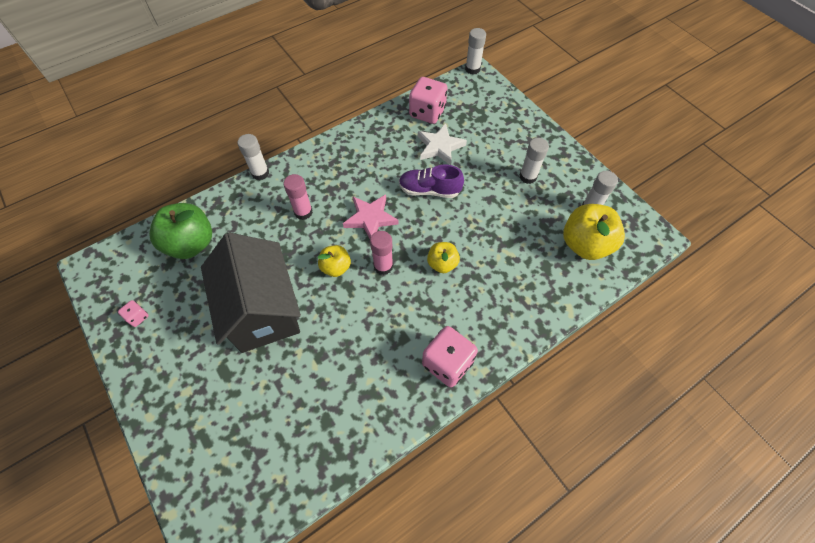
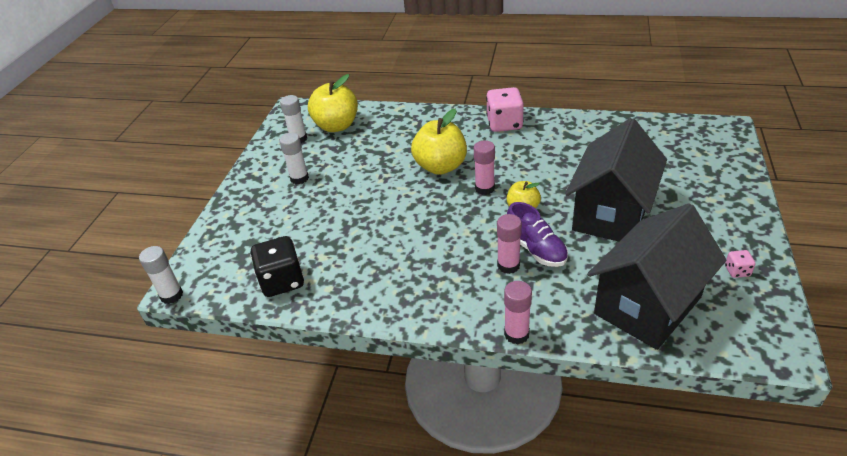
camera: 130 degrees left, 20 degrees down
green apple [149,203,212,259] -> black house [587,203,726,350]
white glue stick [237,134,269,180] -> pink glue stick [504,281,532,344]
pink star [343,195,399,239] -> none
purple shoe [399,165,464,198] -> purple shoe moved to [507,202,568,267]
pink dice [409,77,448,124] -> black dice [251,236,304,297]
white star [418,123,467,165] -> none
yellow apple [427,242,460,273] -> yellow apple [411,109,467,175], size x1.78

